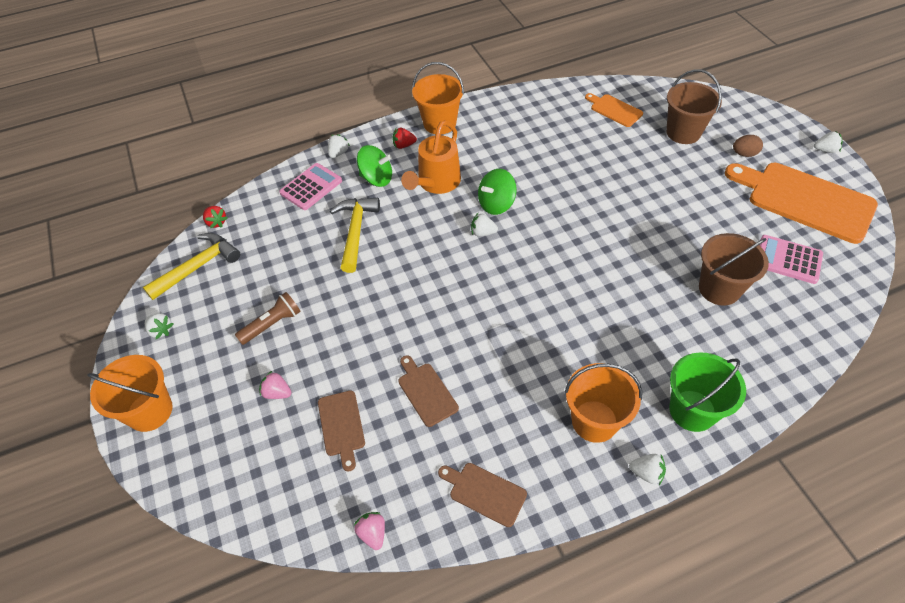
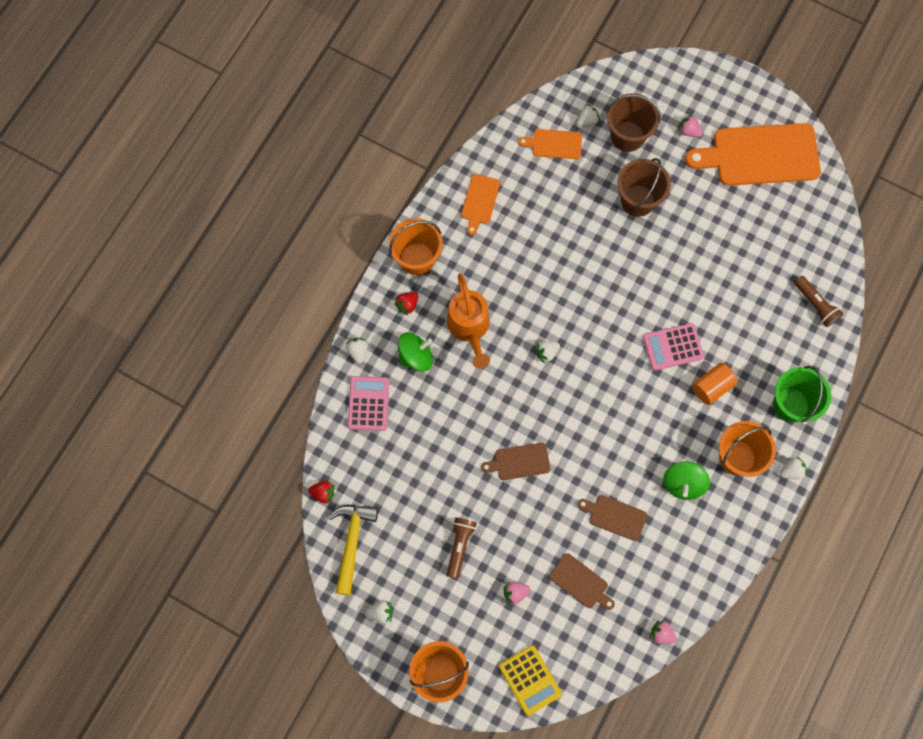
camera: 40 degrees left, 20 degrees up
yellow hammer [330,198,380,273] -> none
brown cutting board [438,463,527,527] -> brown cutting board moved to [481,443,550,480]
green spinning top [478,169,517,215] -> green spinning top moved to [663,462,710,500]
brown bucket [699,233,769,306] -> brown bucket moved to [617,158,671,217]
brown egg [733,135,763,157] -> pink strawberry [678,114,703,137]
pink calculator [760,235,823,284] -> pink calculator moved to [643,323,704,371]
white strawberry [814,131,843,153] -> white strawberry moved to [576,104,600,127]
none -> orange cutting board [461,174,500,235]
none -> yellow calculator [499,645,562,716]
none -> orange cylinder [692,363,738,405]
none -> brown flashlight [794,276,843,327]

